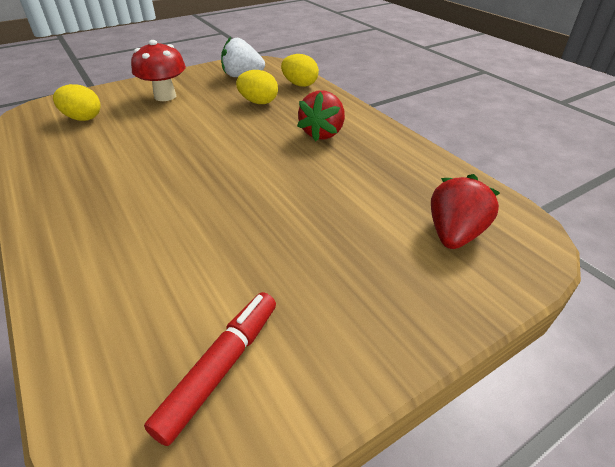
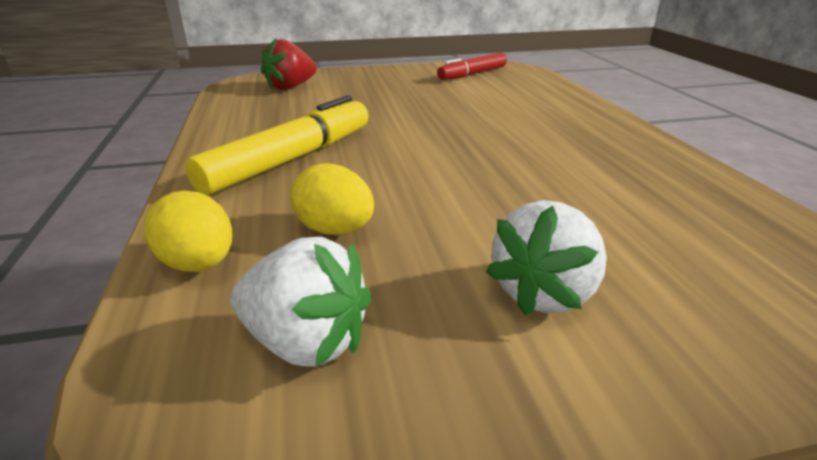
camera: 160 degrees left, 10 degrees down
yellow egg [53,84,101,121] -> none
red mushroom [131,40,186,101] -> white strawberry [486,200,607,316]
red strawberry [297,90,345,141] -> yellow marker [185,95,369,195]

